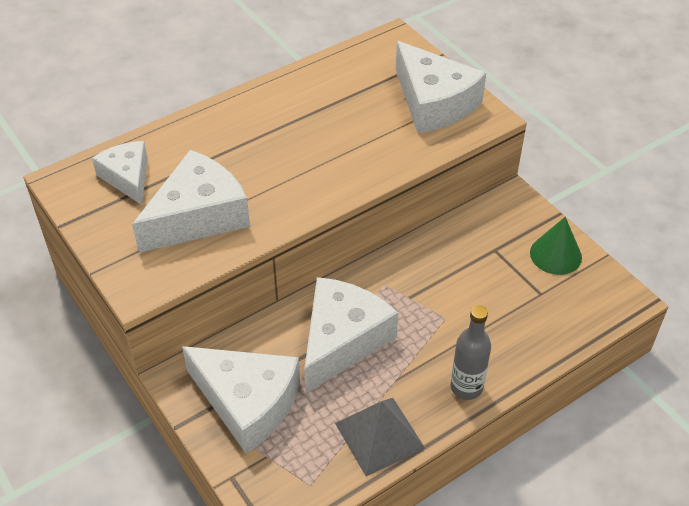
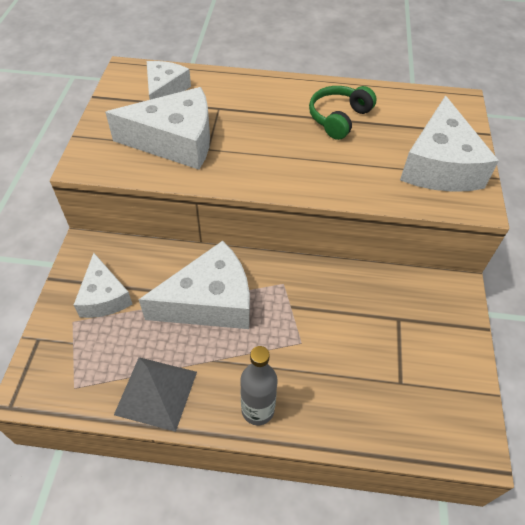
camera: 40 degrees right, 5 degrees up
white cheese [182,346,300,454] -> white cheese [74,253,132,318], size x0.61
green cone [530,217,582,275] -> none
none -> green headphones [309,86,377,140]

